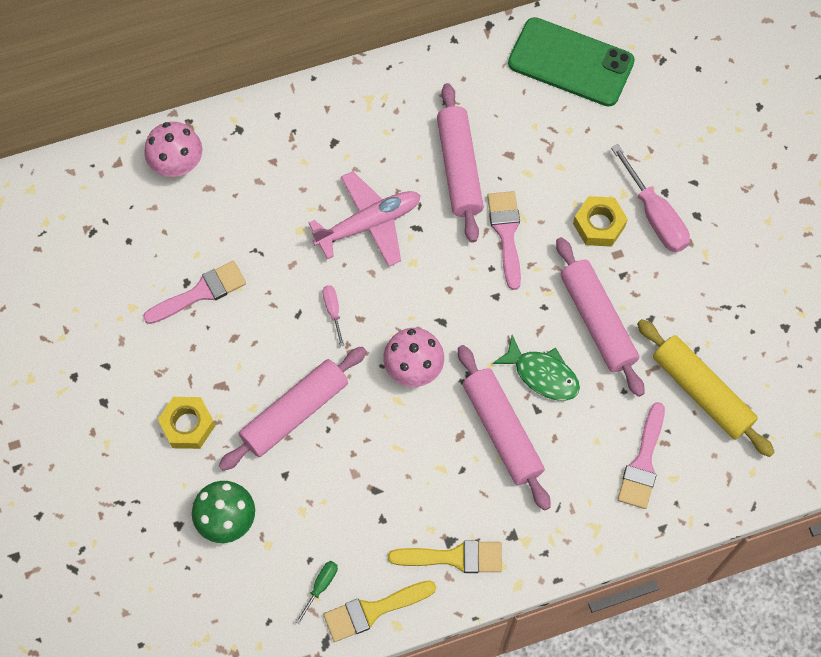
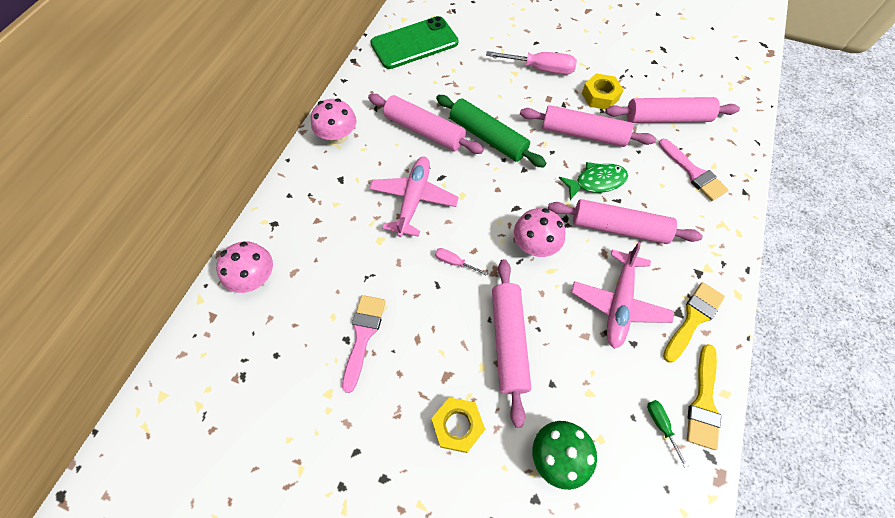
camera: 50 degrees left, 5 degrees down
pink brush [487,191,521,290] -> green rolling pin [436,95,547,168]
yellow nut [573,196,628,247] -> yellow nut moved to [582,73,623,110]
yellow rolling pin [637,319,775,457] -> pink rolling pin [605,97,740,123]
none -> pink mushroom [311,98,357,144]
none -> pink plane [571,242,674,349]

